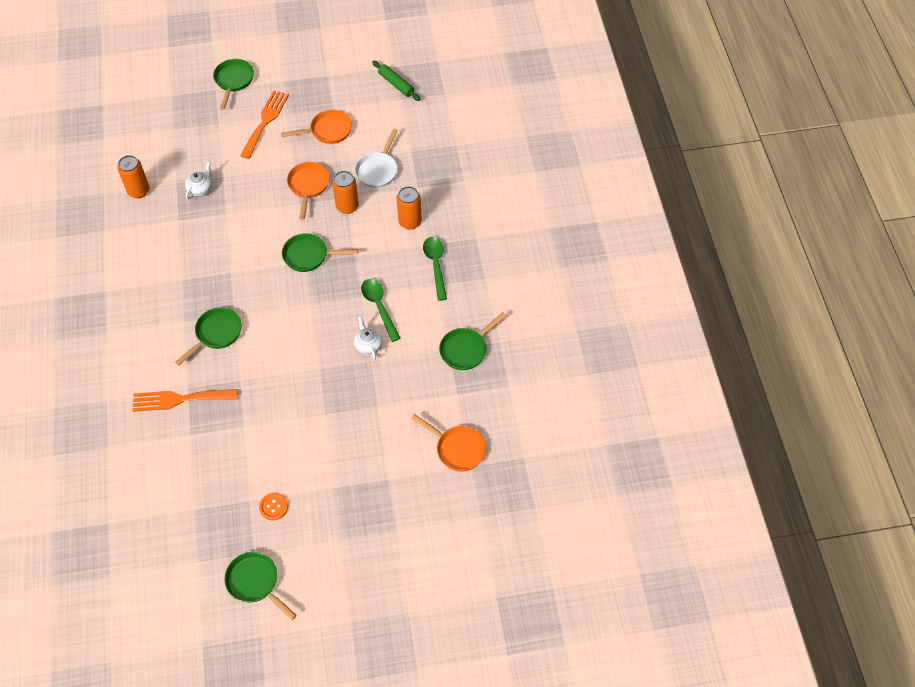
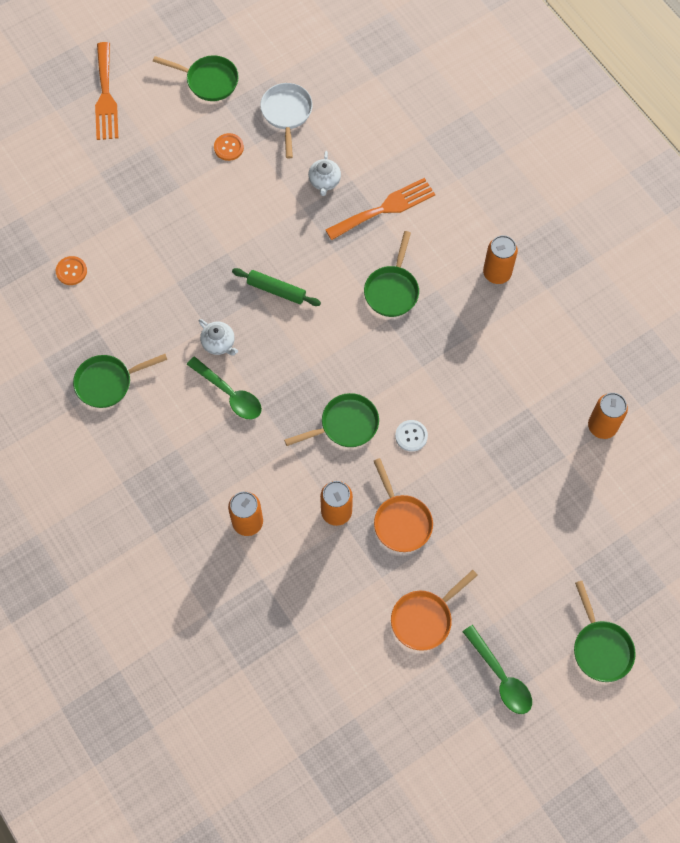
camera: 155 degrees right, 10 degrees up
white teapot [185,162,212,199] -> white teapot moved to [308,151,341,196]
orange fork [240,90,289,159] -> orange fork moved to [95,42,118,140]
white pan [355,129,398,188] -> white pan moved to [260,83,313,159]
green rolling pin [372,60,421,101] -> green rolling pin moved to [232,268,321,306]
orange pan [411,414,486,472] -> orange button [56,256,87,285]
green spoon [423,237,447,301] -> green spoon moved to [463,625,532,714]
green pan [439,312,506,370] -> green pan turned 135 degrees counterclockwise [73,354,167,408]
none -> white button [395,420,428,452]
none -> orange can [483,235,518,284]

